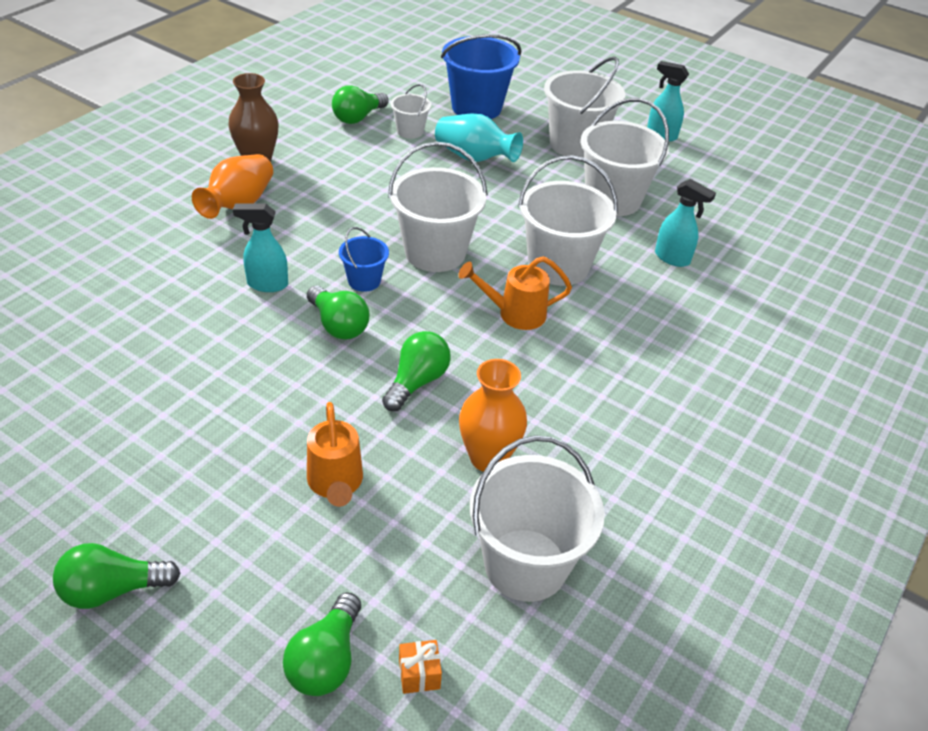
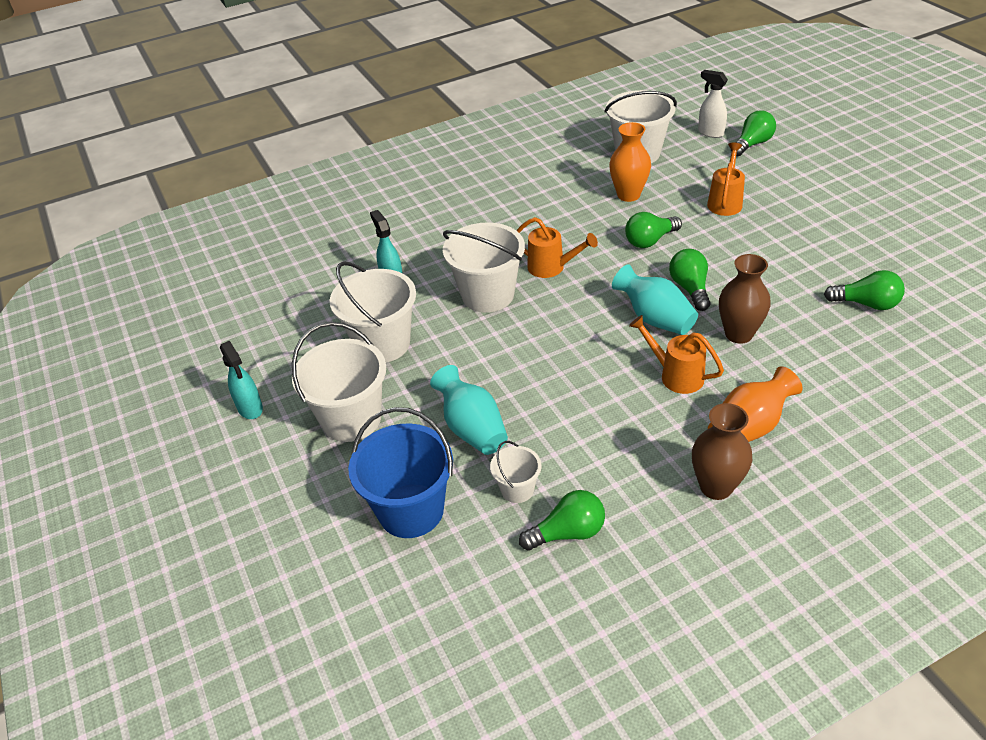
camera: 145 degrees left, 0 degrees up
green light bulb [53,543,181,609] -> green light bulb moved to [824,270,905,310]
turquoise spray bottle [233,203,288,292] -> brown vase [719,254,771,344]
blue bucket [339,227,389,292] -> turquoise vase [612,264,698,335]
white bucket [388,142,488,272] -> none
orange gift [399,640,442,694] -> white spray bottle [698,70,728,138]
none -> orange watering can [629,315,724,394]

